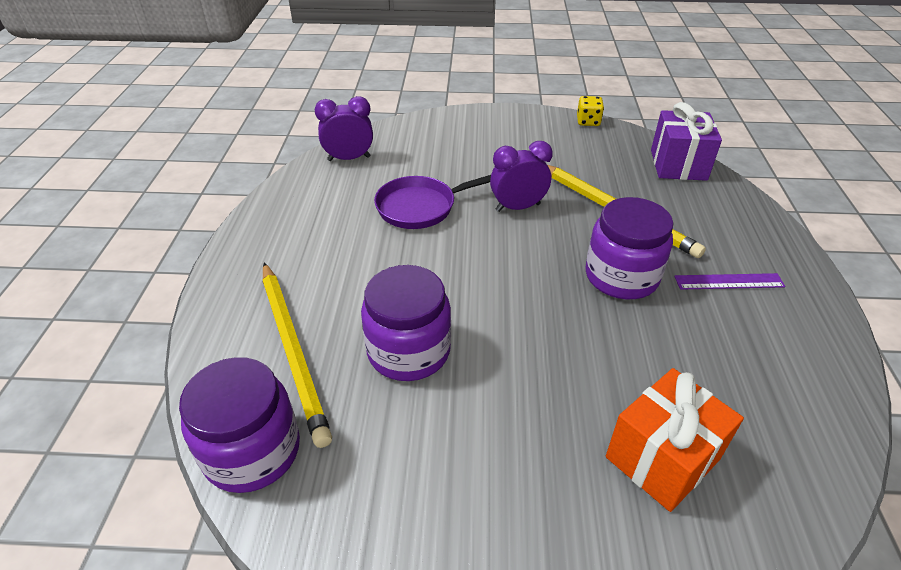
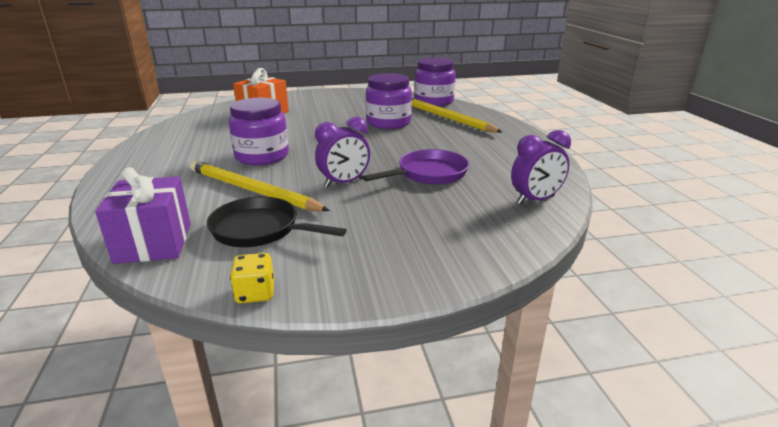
camera: 165 degrees right, 15 degrees down
purple ruler [674,273,785,290] -> none
none -> black pan [207,197,347,247]

